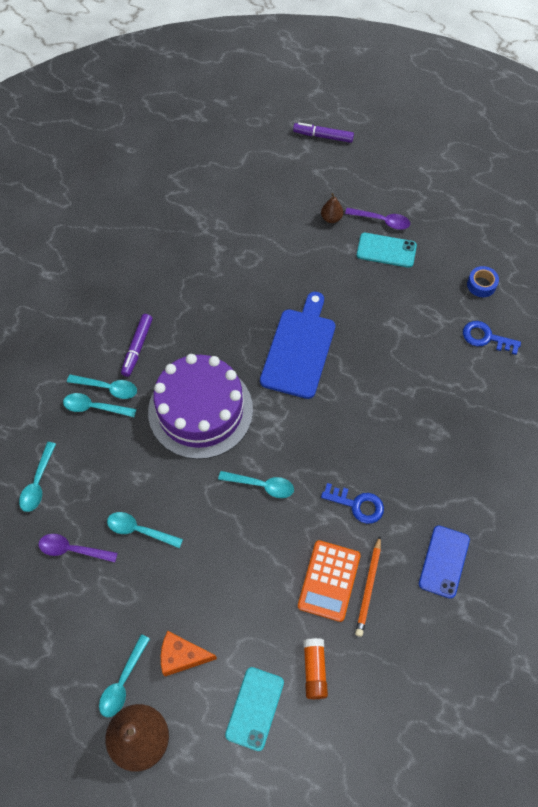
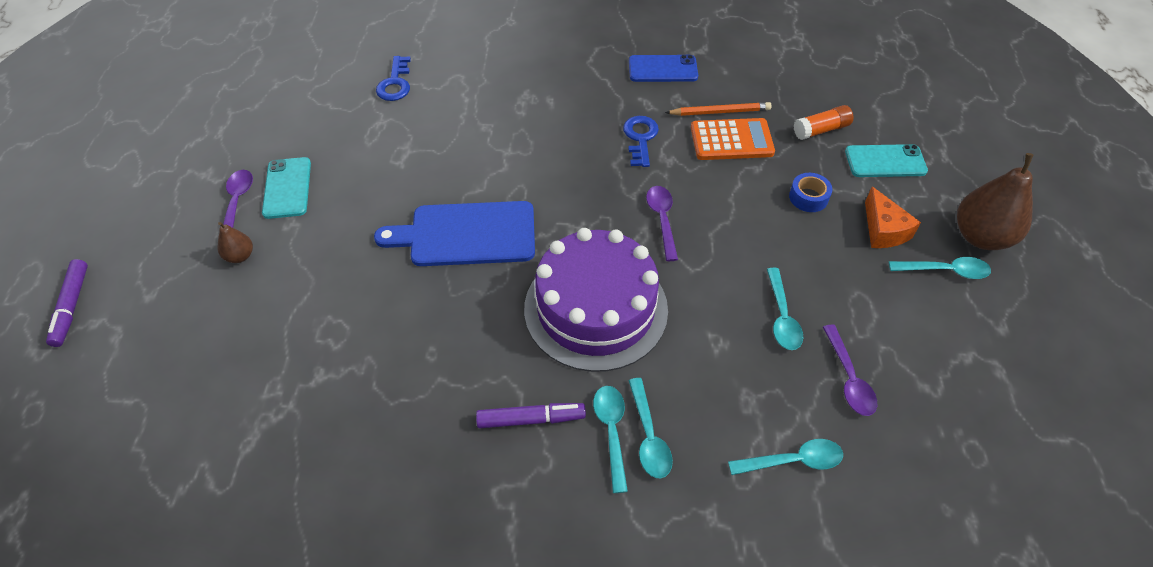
camera: 110 degrees left, 10 degrees down
turquoise spoon [218,471,294,498] -> purple spoon [646,186,678,261]
blue tape [467,266,499,297] -> blue tape moved to [789,173,832,212]

